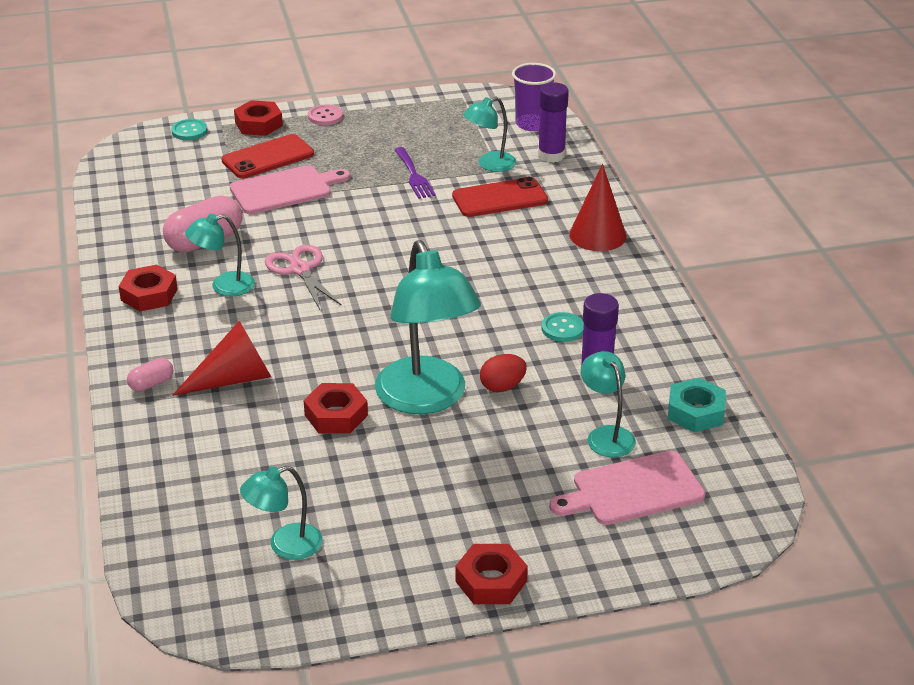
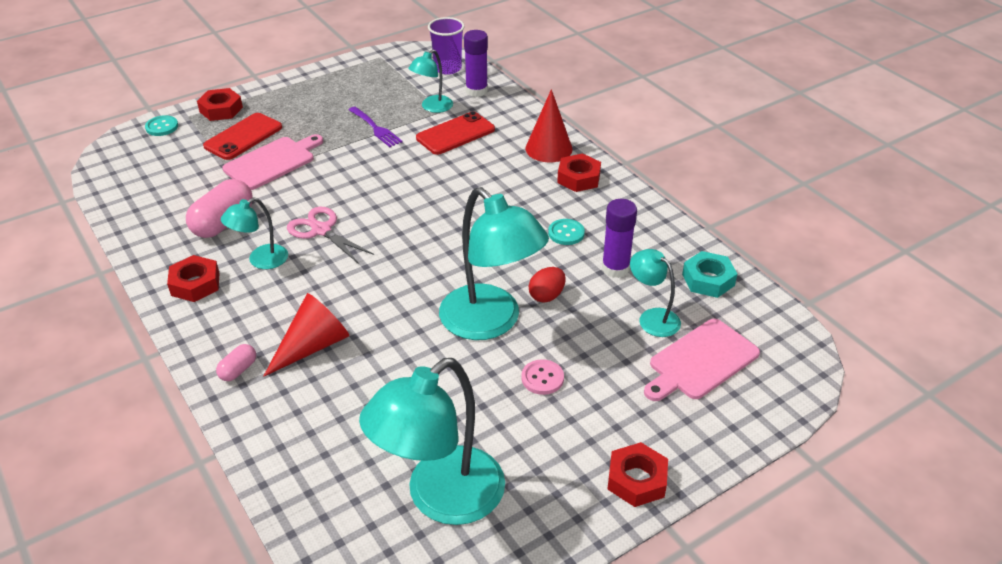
camera: 20 degrees left, 5 degrees up
turquoise lamp [240,466,323,560] -> turquoise lamp [359,358,505,525], size x1.96
red nut [304,383,368,433] -> red nut moved to [557,153,601,192]
pink button [308,104,343,125] -> pink button moved to [521,359,564,395]

